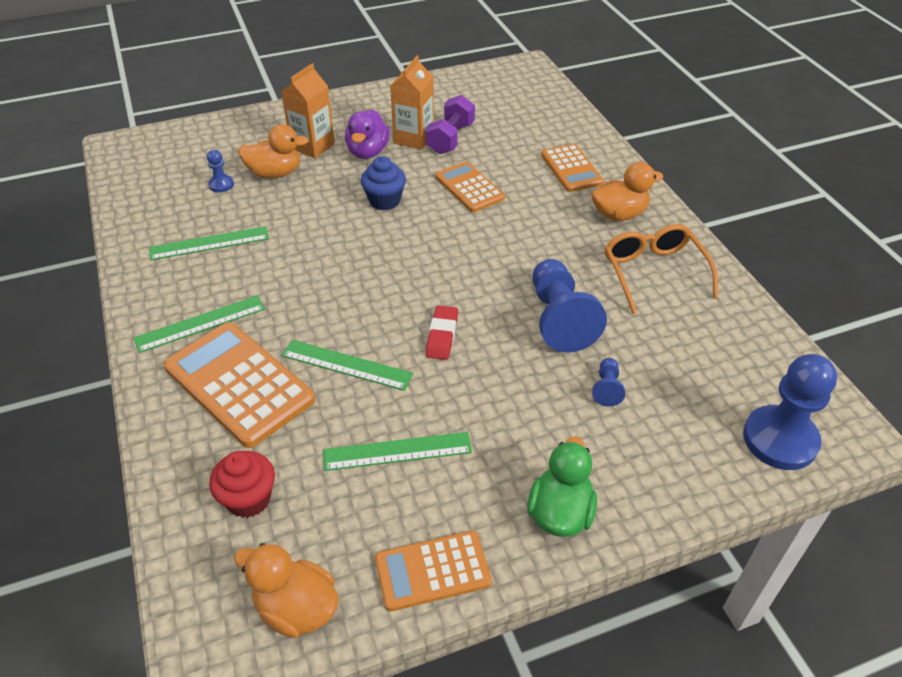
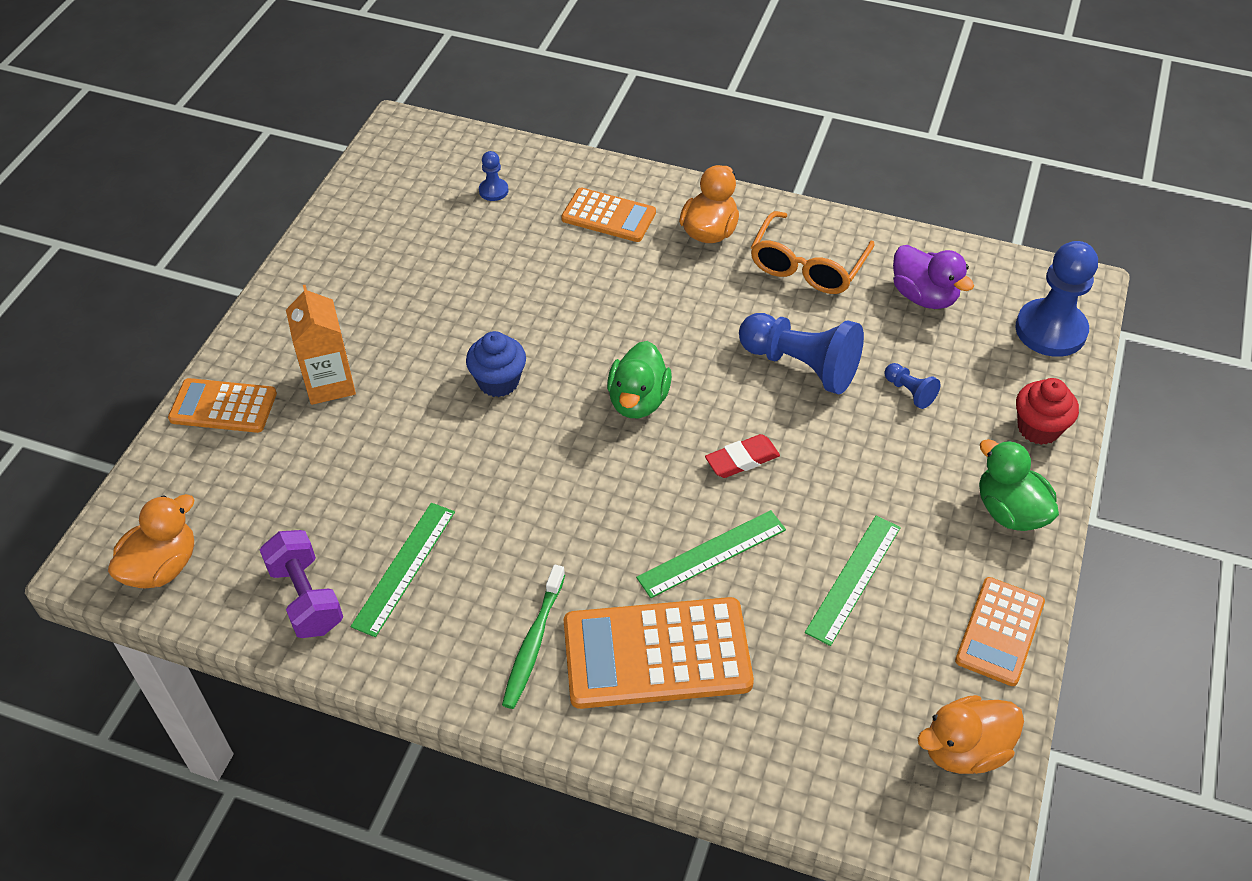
camera: 50 degrees left, 5 degrees up
green ruler [134,295,265,353] -> green toothbrush [502,565,565,709]
blue pawn [207,150,234,193] -> blue pawn moved to [479,151,509,201]
red cupcake [209,451,275,518] -> red cupcake moved to [1016,378,1079,445]
orange duck [238,124,309,178] -> orange duck moved to [108,494,194,588]
purple duck [345,110,390,159] -> purple duck moved to [893,245,974,309]
orange carton [390,55,434,150] -> none
purple dumbbell [426,95,475,154] -> purple dumbbell moved to [260,530,343,638]
red eraser [426,305,458,360] -> red eraser turned 75 degrees counterclockwise [705,434,780,478]
orange calculator [436,162,505,212] -> orange calculator moved to [168,378,277,433]
orange glasses [605,224,719,314] -> orange glasses turned 90 degrees counterclockwise [751,211,875,294]
none -> green duck [607,341,672,418]

